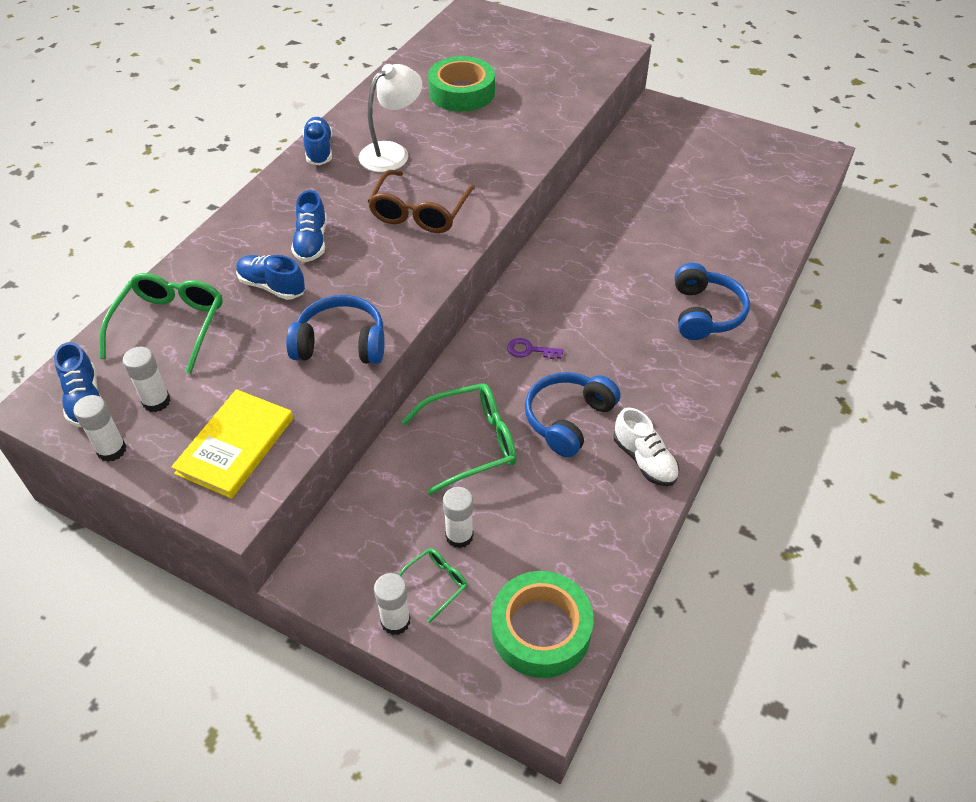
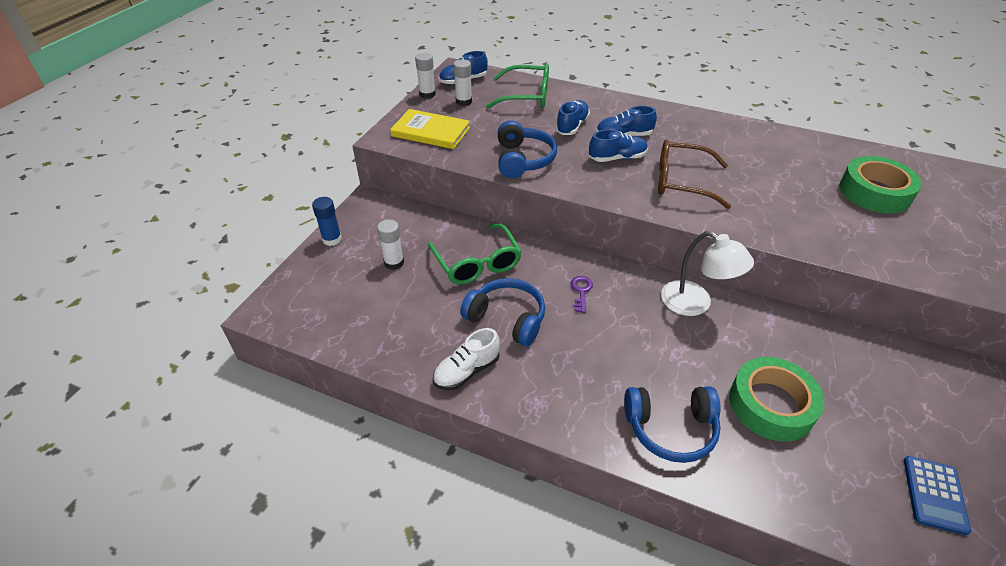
camera: 85 degrees right, 5 degrees down
blue shoe [303,117,332,165] -> blue shoe moved to [589,129,648,162]
white lamp [359,64,422,172] -> white lamp moved to [661,231,754,316]
white glue stick [374,573,410,635] -> blue glue stick [312,197,342,246]
green glasses [399,548,468,623] -> none
green tape [492,571,594,678] -> green tape moved to [729,357,824,442]
none -> blue calculator [904,456,971,535]

